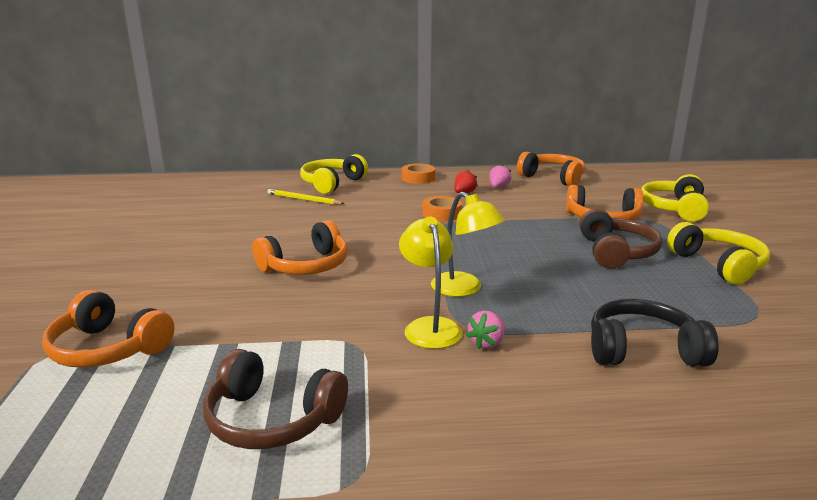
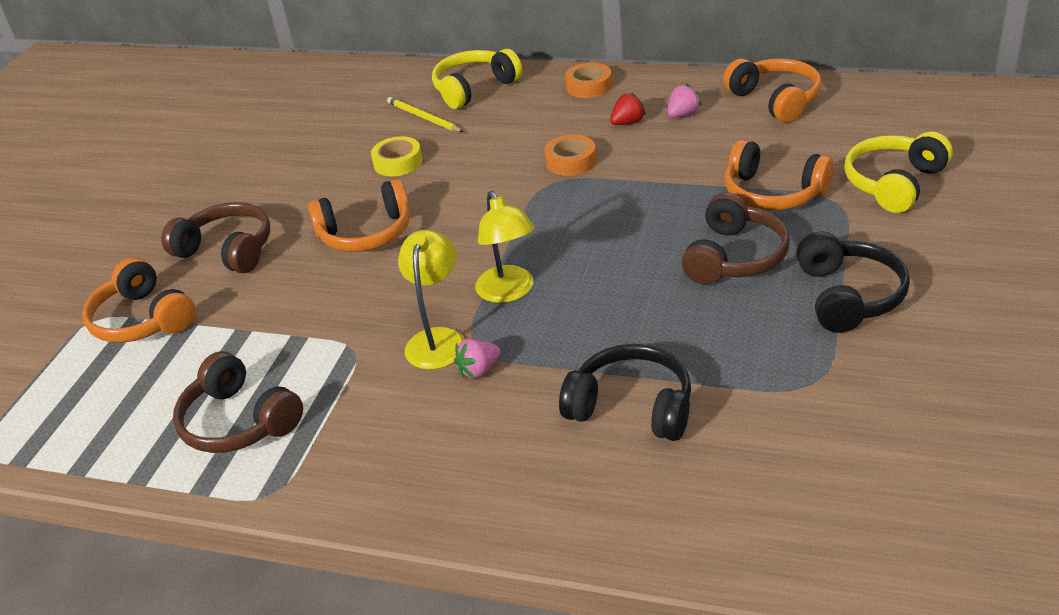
camera: 25 degrees right, 15 degrees up
yellow headphones [667,222,770,285] -> black headphones [796,232,910,333]
none -> brown headphones [161,202,270,273]
none -> yellow tape [371,136,422,176]

